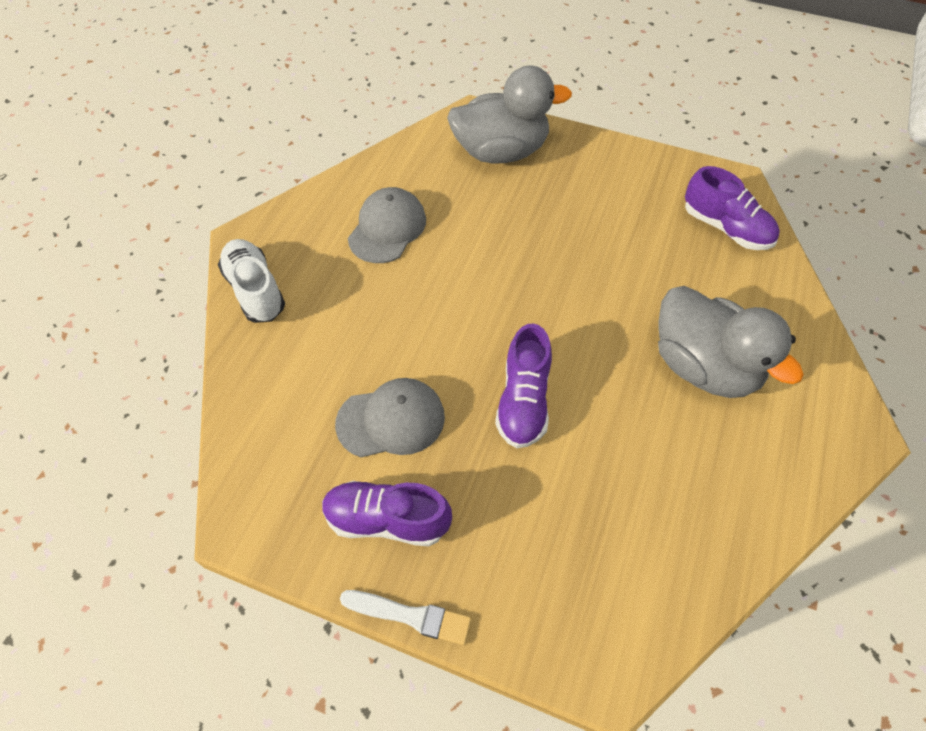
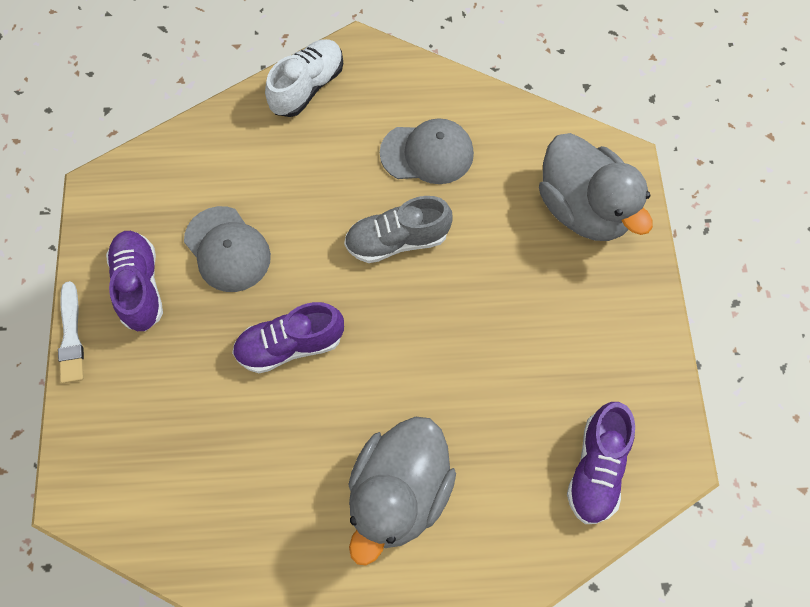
camera: 65 degrees right, 10 degrees up
none -> grey shoe [344,196,452,263]

